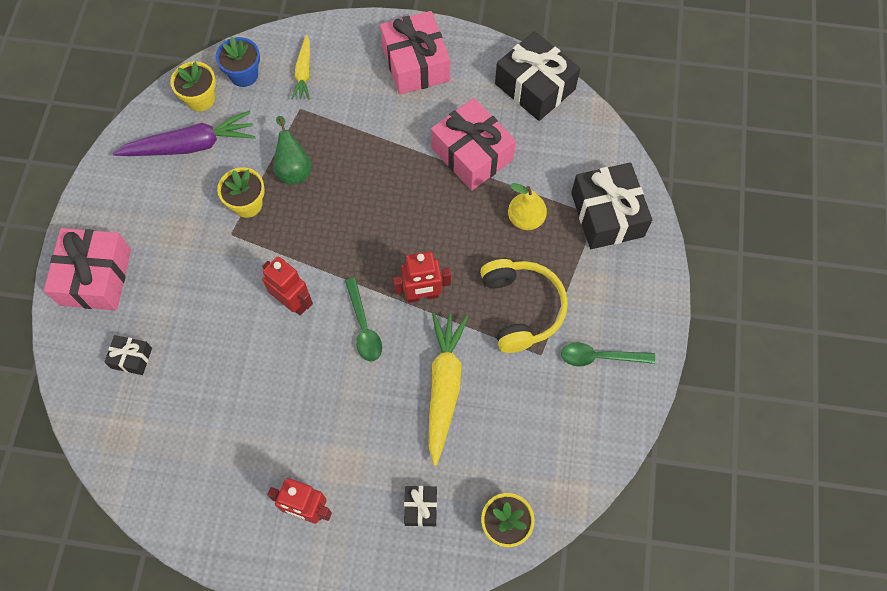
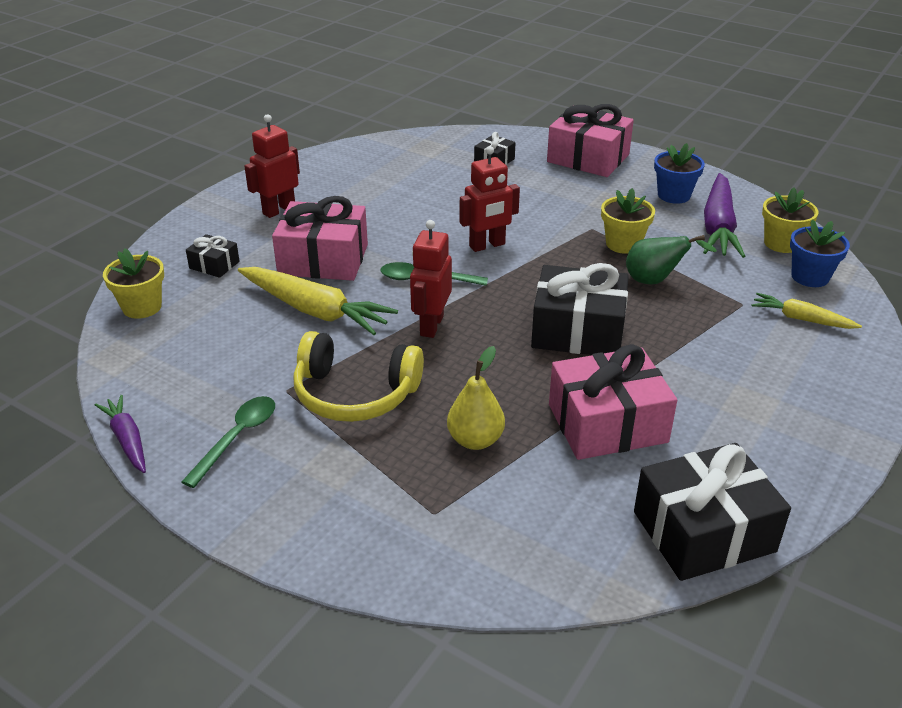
camera: 115 degrees right, 30 degrees down
pink gift [380,11,450,95] -> pink gift moved to [272,196,368,281]
black gift [571,162,652,249] -> black gift moved to [531,263,629,355]
none -> purple carrot [95,395,146,473]
none -> blue flower pot [654,143,705,204]

